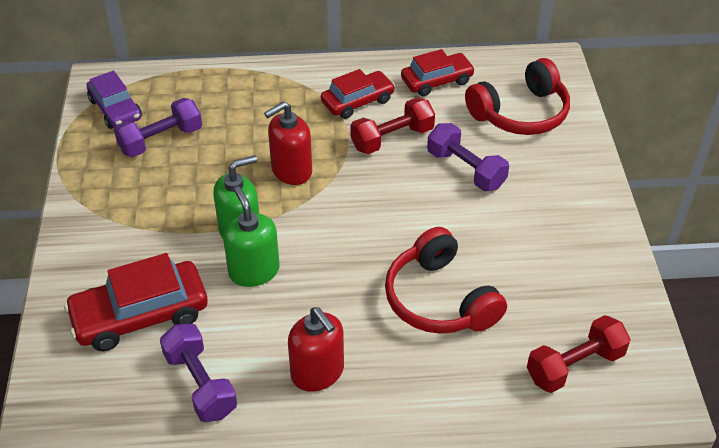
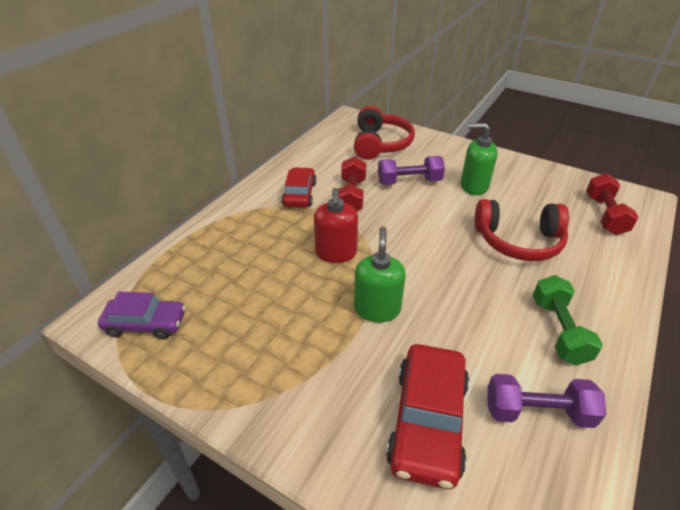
camera: 55 degrees left, 5 degrees down
purple dumbbell [114,98,202,157] -> none
green soap dispenser [223,187,280,287] -> green soap dispenser moved to [461,123,498,195]
red soap dispenser [288,307,344,392] -> green dumbbell [533,275,603,365]
red car [401,49,475,96] -> none

